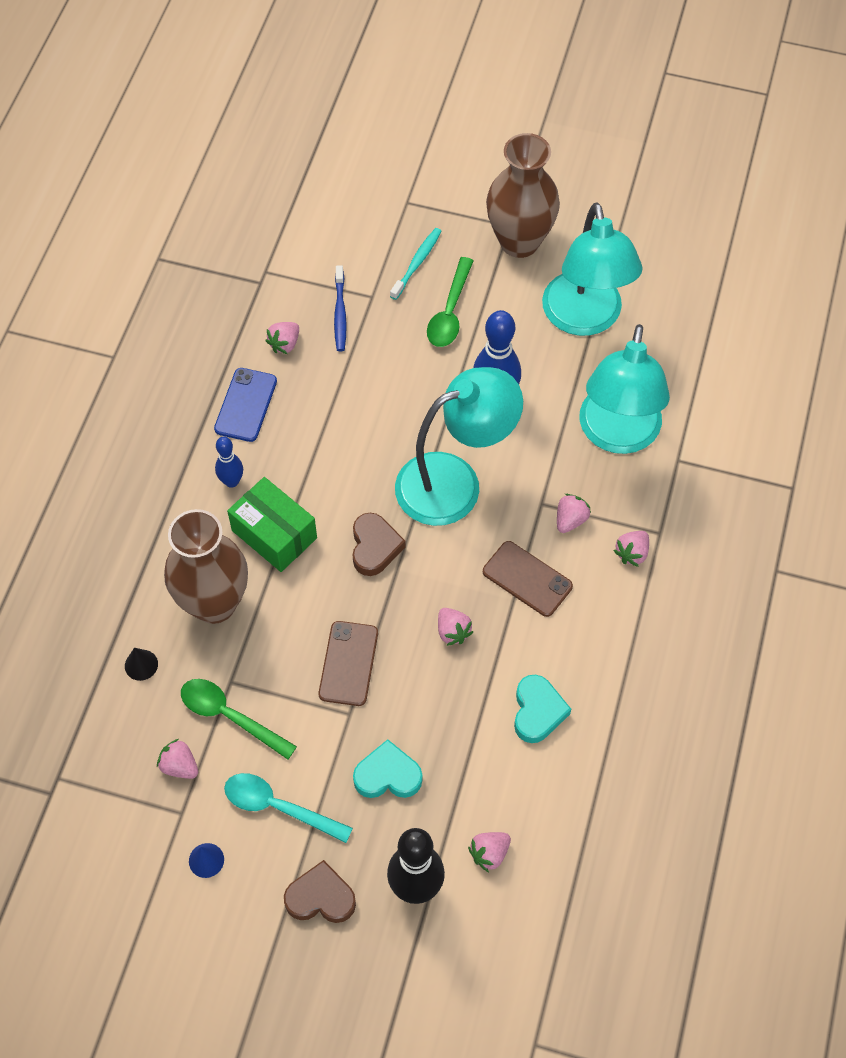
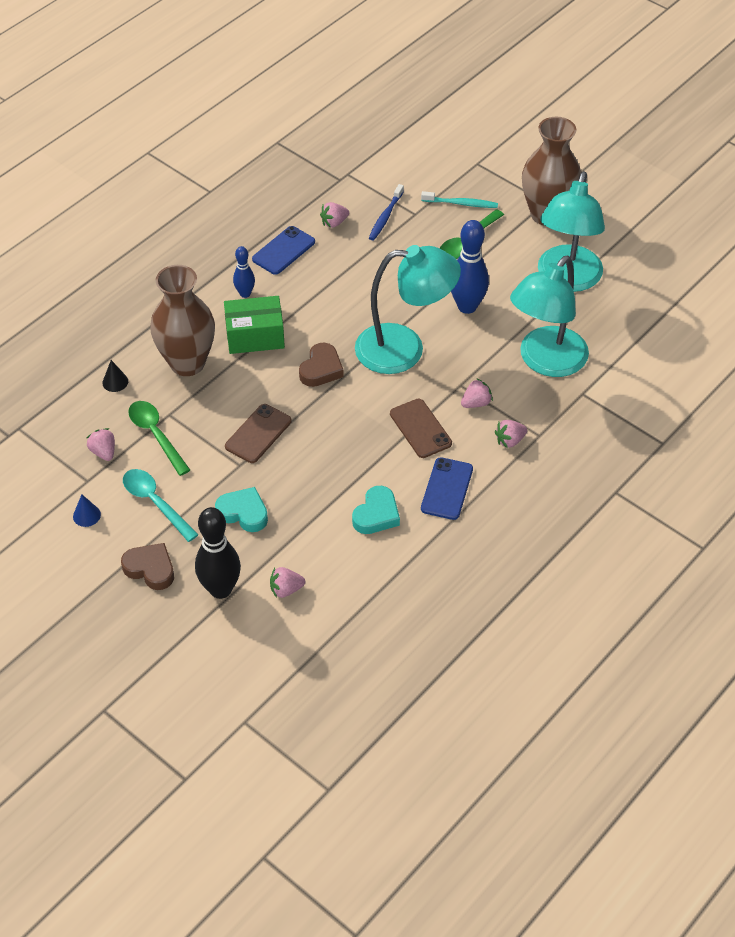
camera: 25 degrees right, 10 degrees down
green box [227,477,317,572] -> green box turned 75 degrees counterclockwise [224,296,285,354]
turquoise toothbrush [390,228,441,300] -> turquoise toothbrush turned 45 degrees clockwise [421,191,498,208]
pink strawberry [438,608,473,646] -> none
none -> blue phone [421,457,473,520]

